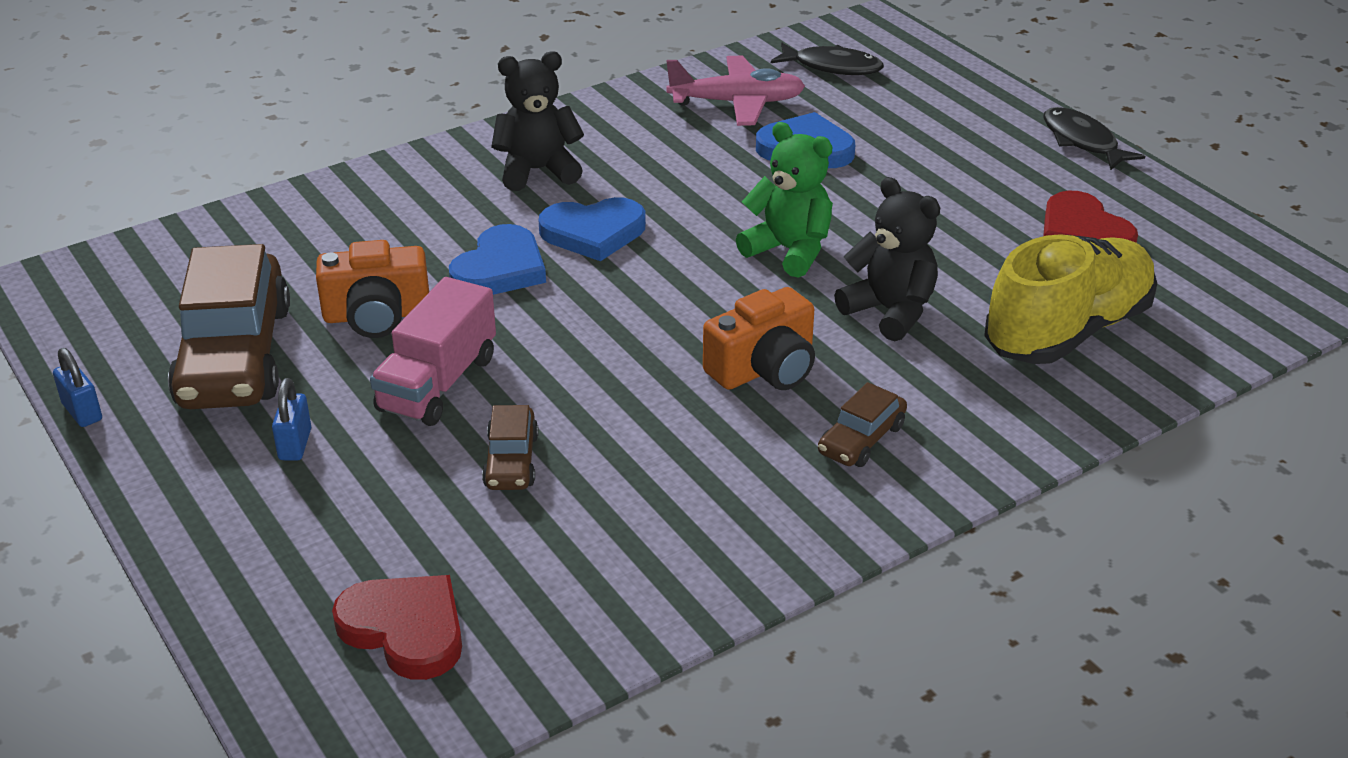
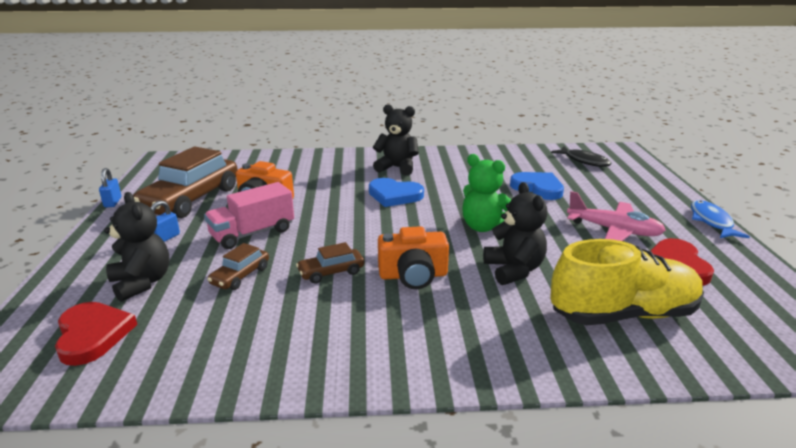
camera: 30 degrees right, 10 degrees down
blue heart [449,224,546,295] -> none
pink plane [666,56,805,126] -> pink plane moved to [567,191,666,241]
green teddy bear [736,122,833,278] -> green teddy bear turned 150 degrees clockwise [462,154,511,232]
brown car [818,382,907,467] -> brown car moved to [296,242,364,284]
black fish [1043,107,1145,170] -> blue fish [691,200,750,238]
none -> black teddy bear [104,192,170,302]

